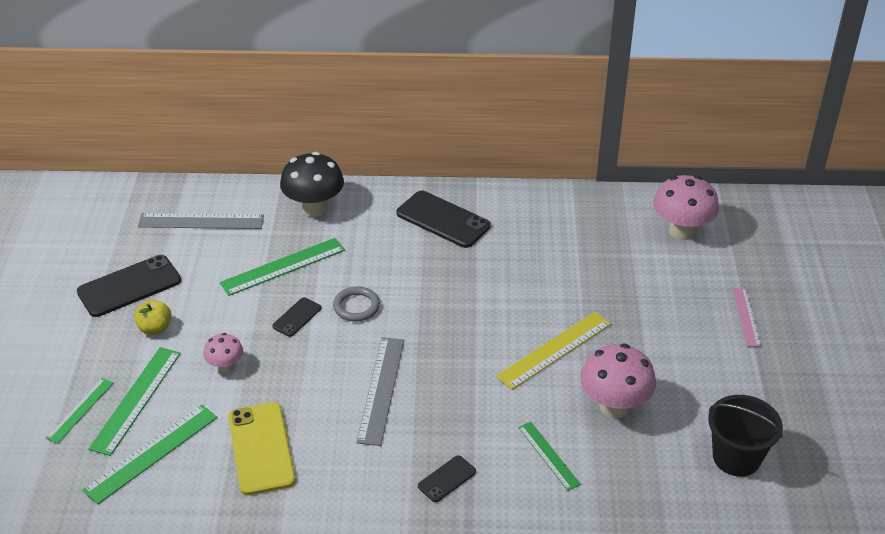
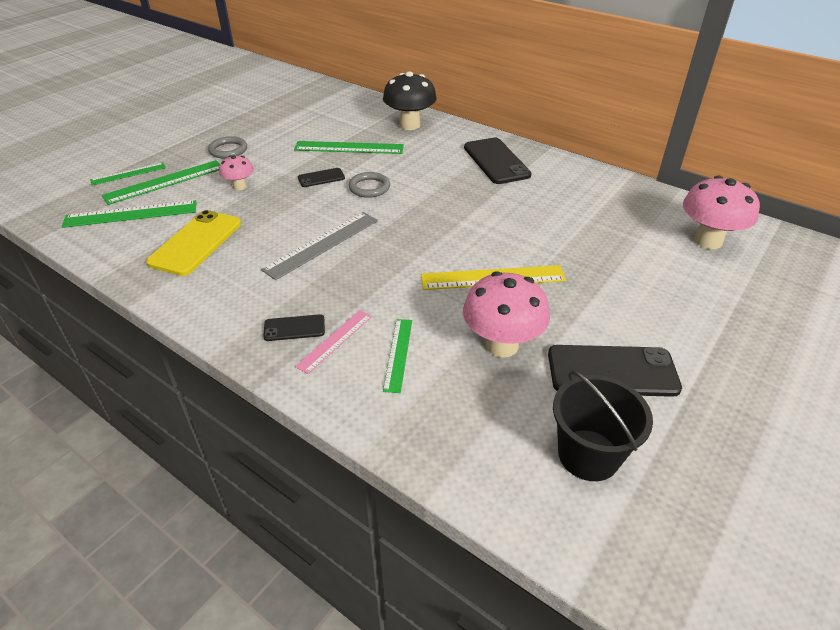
camera: 35 degrees right, 0 degrees up
black phone [77,255,181,317] -> black phone moved to [548,345,682,397]
yellow apple [134,299,172,335] -> grey ring [208,136,247,159]
grey ruler [138,213,264,229] -> none
pink ruler [733,288,762,347] -> pink ruler moved to [295,310,372,374]

